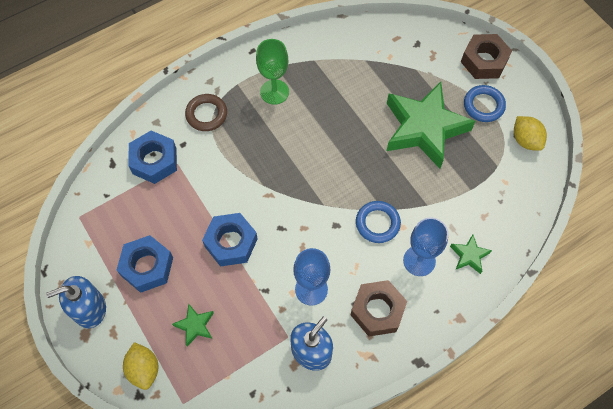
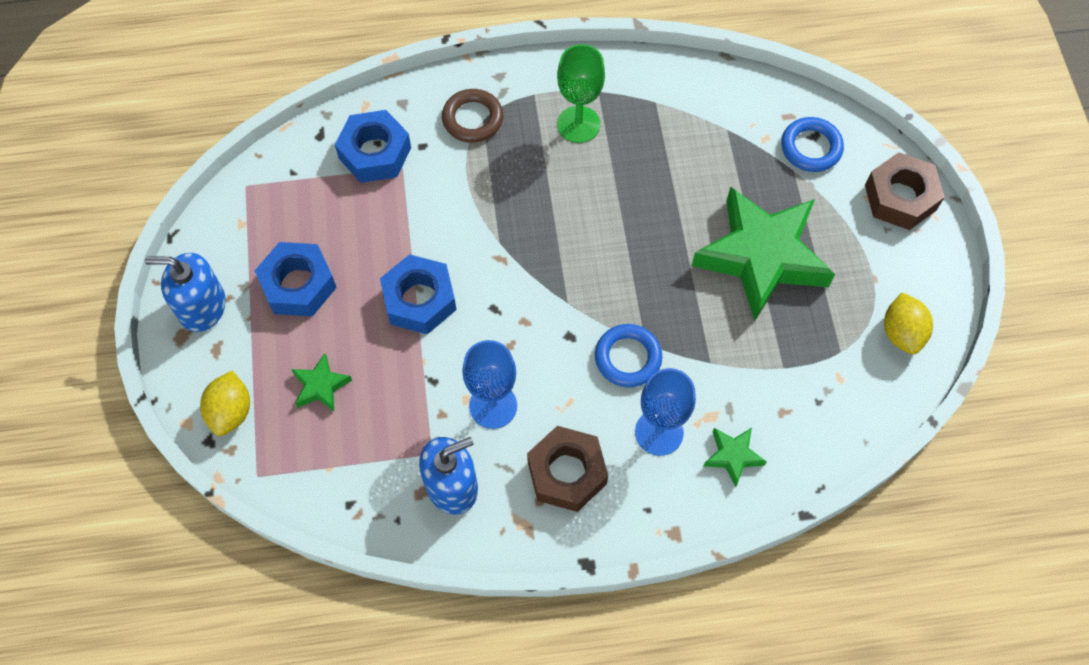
camera: 25 degrees right, 0 degrees up
blue ring [464,85,506,122] -> blue ring moved to [781,117,844,172]

